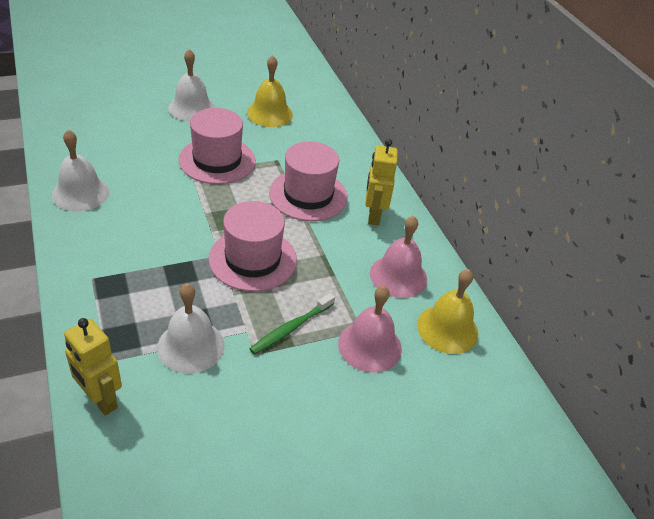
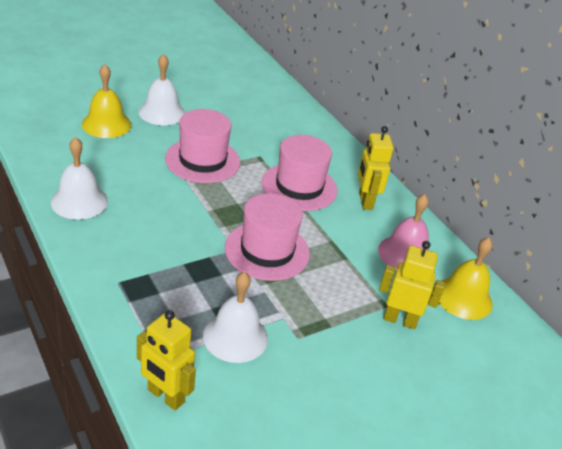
camera: 10 degrees left, 5 degrees down
yellow bell [247,55,293,127] -> yellow bell moved to [82,64,131,138]
green toothbrush [249,293,335,355] -> none
pink bell [338,286,402,373] -> yellow robot [379,241,445,329]

